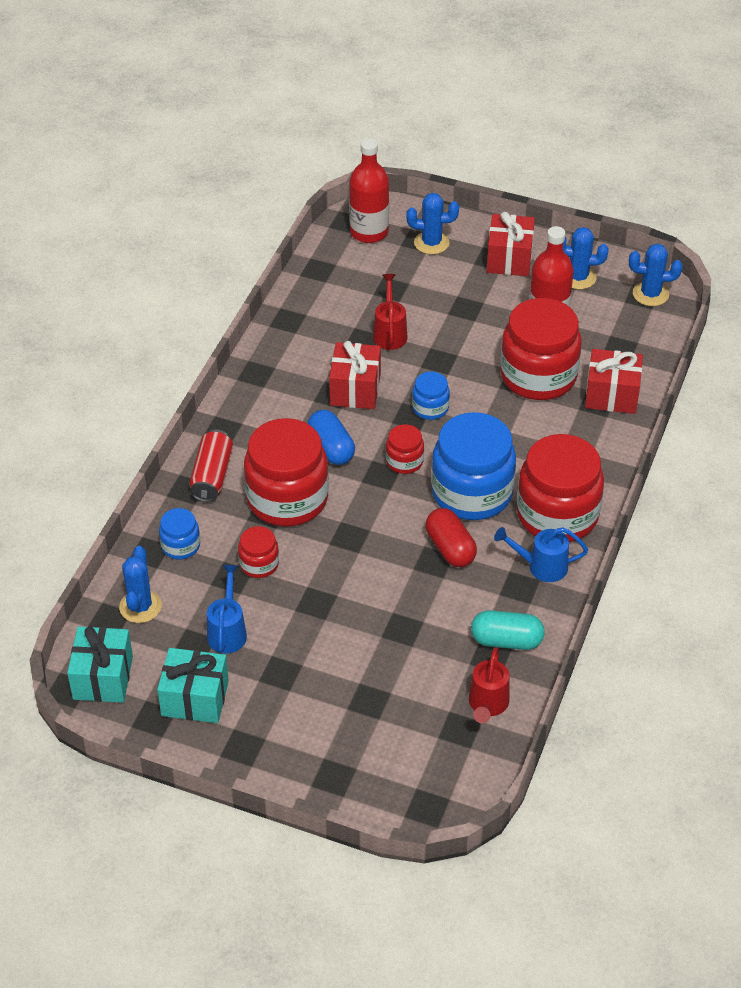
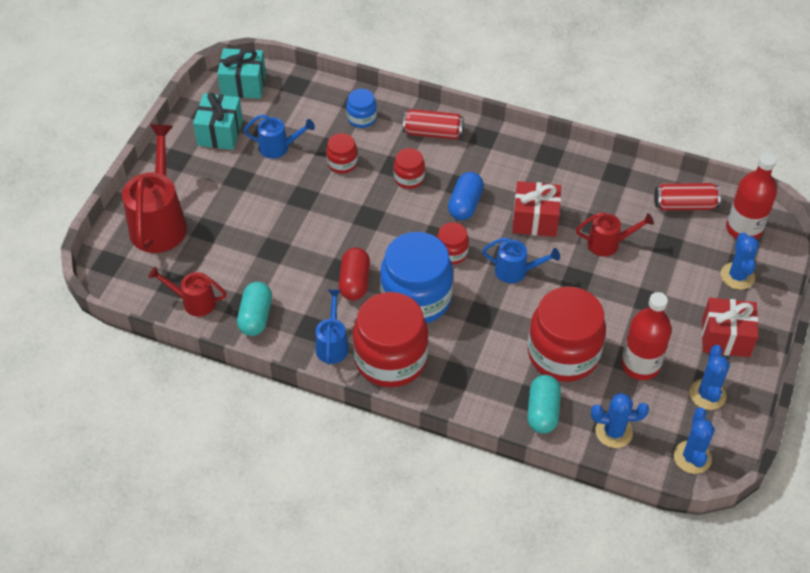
camera: 90 degrees right, 5 degrees up
blue cactus [119,546,162,623] -> blue cactus moved to [591,393,649,448]
red jar [244,418,329,526] -> red jar [393,148,425,189], size x0.47
blue capsule [308,410,355,465] -> blue capsule turned 45 degrees counterclockwise [448,172,484,220]
blue jar [412,372,450,420] -> blue watering can [482,237,560,283]
red capsule [426,508,477,567] -> red capsule turned 60 degrees counterclockwise [339,247,370,300]
red gift [585,349,643,414] -> turquoise capsule [527,375,561,434]
none -> red watering can [122,124,187,253]
none -> red can [654,183,721,210]

